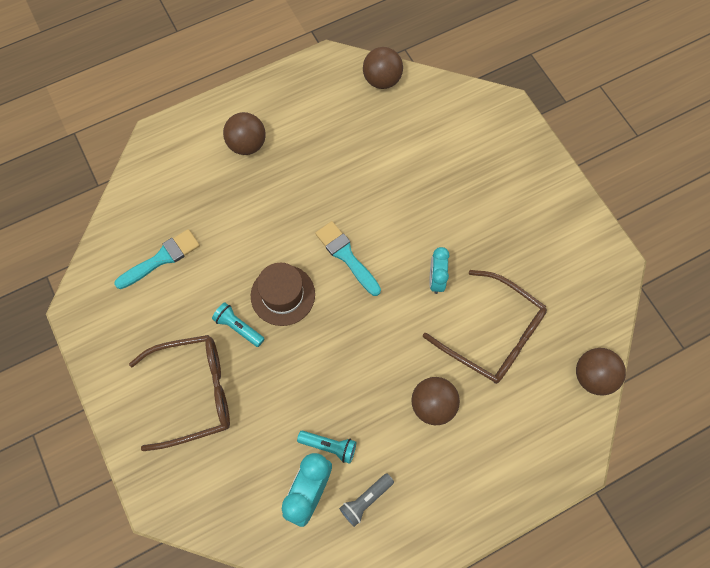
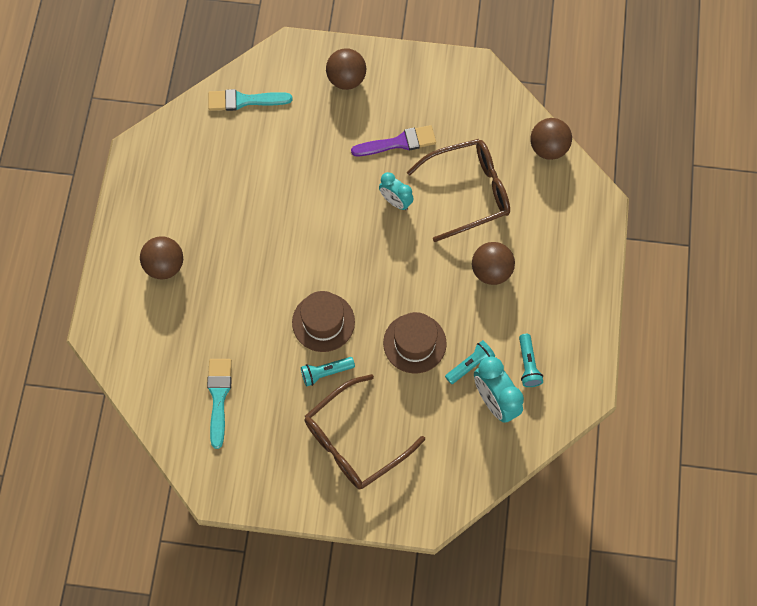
camera: 55 degrees left, 0 degrees up
brown glasses [129,335,230,451] -> brown glasses turned 150 degrees counterclockwise [304,374,425,489]
turquoise brush [315,221,381,296] -> turquoise brush moved to [208,89,293,111]
grey flashlight [339,473,394,527] -> turquoise flashlight [519,334,543,387]
brown ball [363,47,403,89] -> brown ball moved to [326,48,366,90]
none -> purple brush [351,125,436,156]
none -> brown hat [383,312,447,374]

